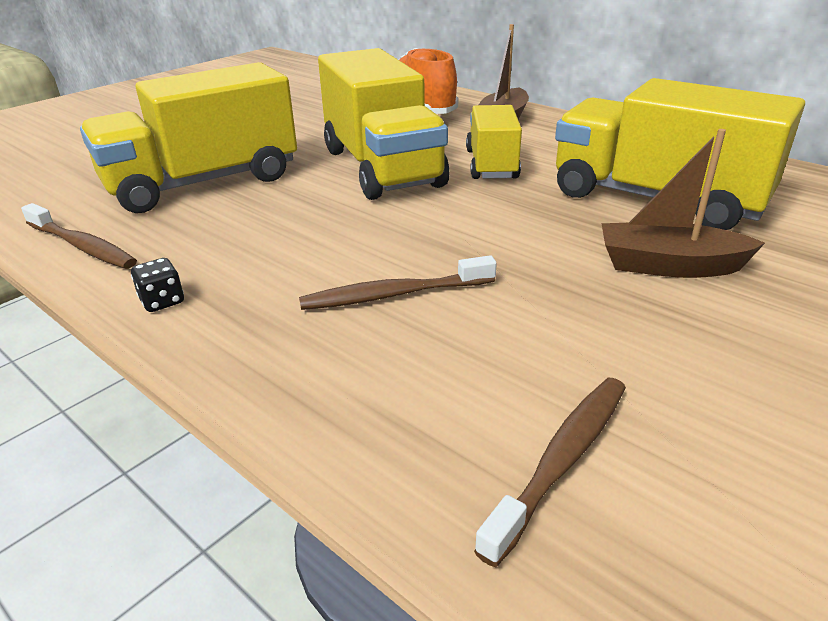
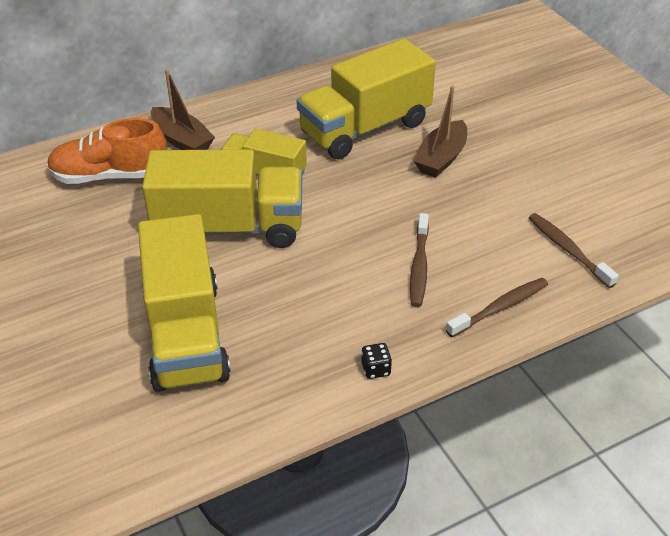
camera: 70 degrees left, 10 degrees up
brown toothbrush [21,203,137,269] -> brown toothbrush moved to [446,278,548,337]

